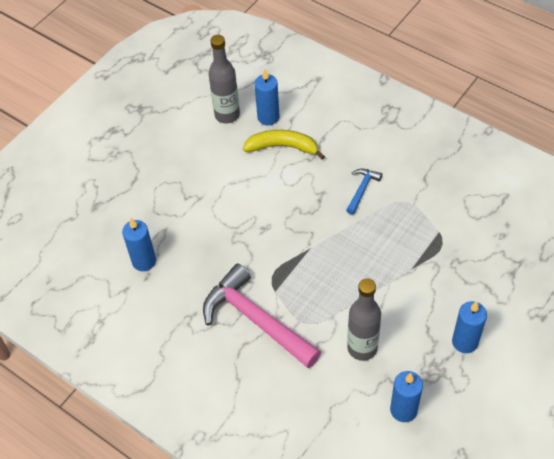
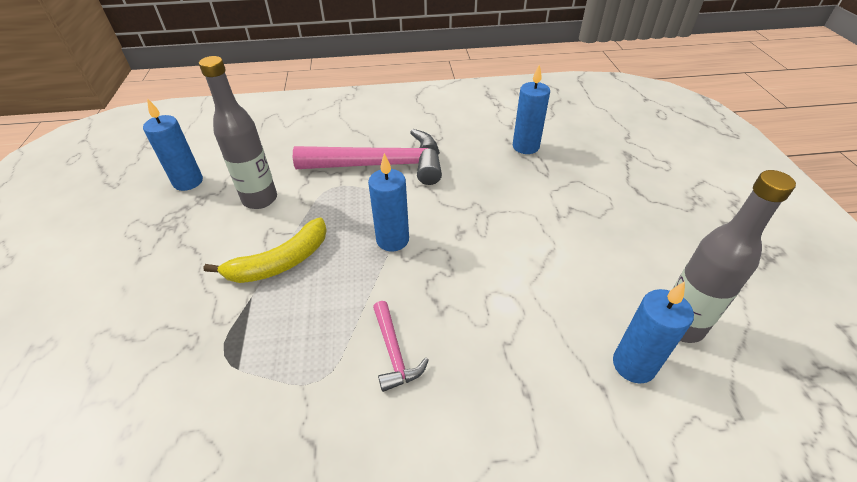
camera: 135 degrees right, 10 degrees down
yellow banana [243,130,325,160] -> yellow banana moved to [203,217,327,283]
blue hammer [346,169,382,215] -> pink hammer [373,301,429,392]
blue candle [452,301,487,353] -> blue candle moved to [368,153,409,251]

